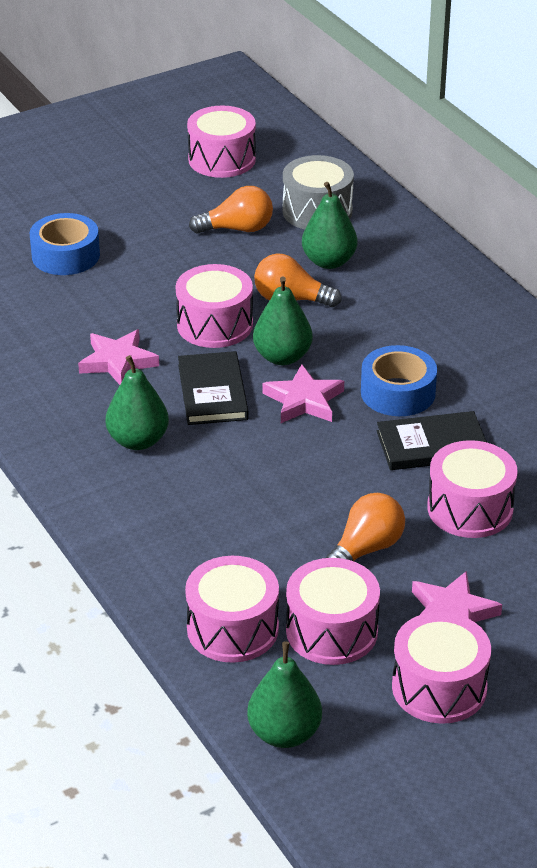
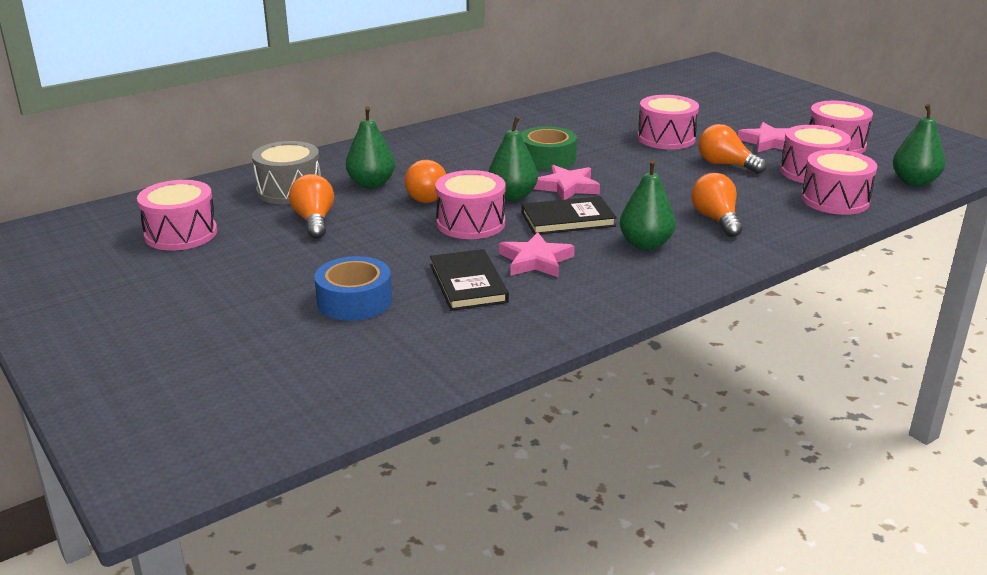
camera: 95 degrees left, 10 degrees down
blue tape [361,345,437,416] -> green tape [521,126,577,170]
black book [377,411,487,470] -> black book moved to [430,249,509,311]
none -> orange light bulb [691,173,743,237]

